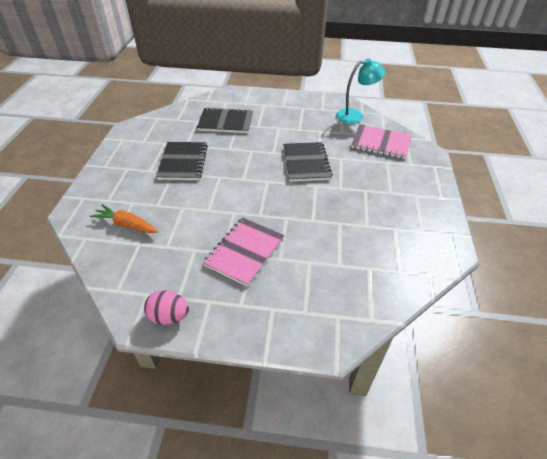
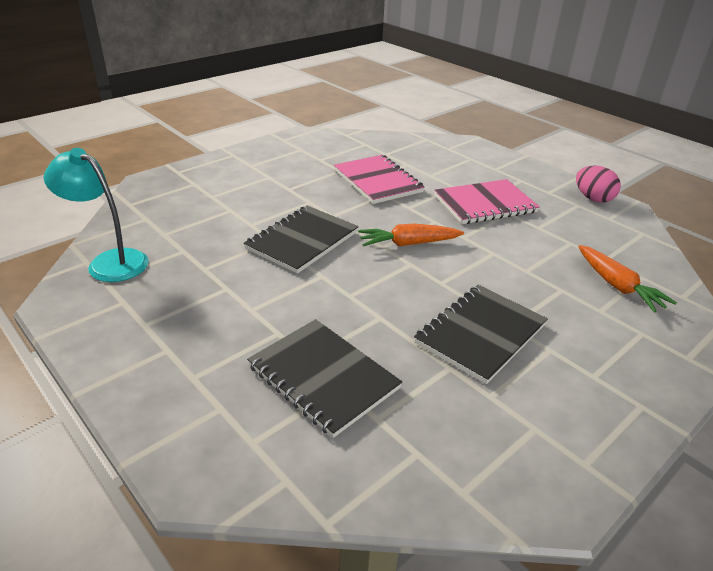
camera: 140 degrees left, 10 degrees down
pink notebook [351,124,412,159] -> pink notebook moved to [334,155,425,204]
none -> orange carrot [358,224,464,246]

